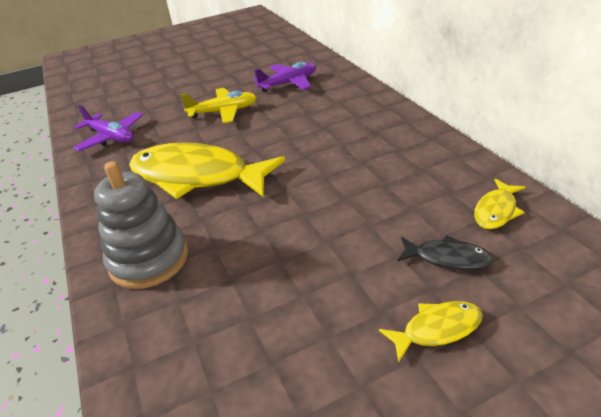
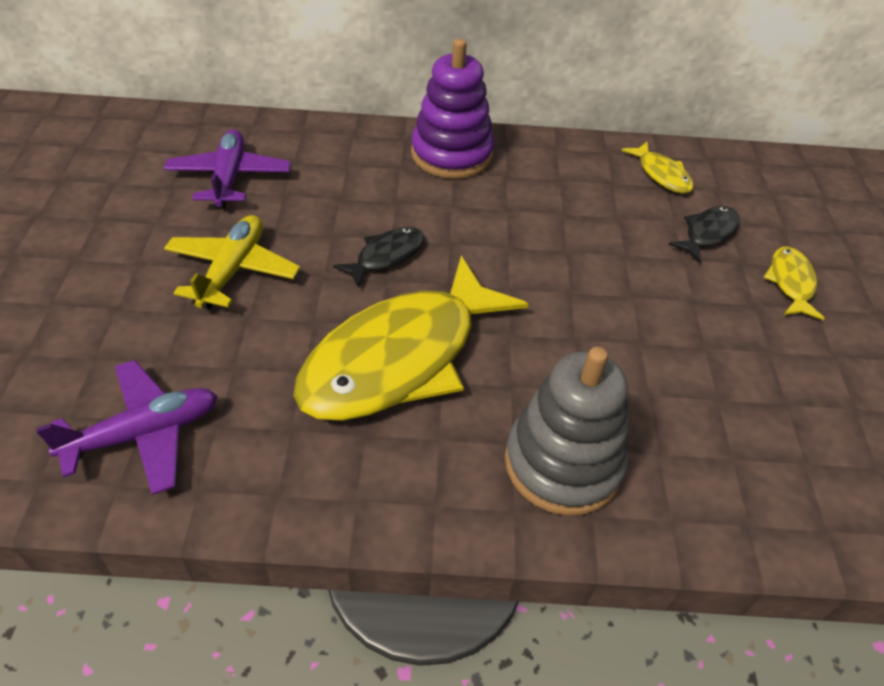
camera: 70 degrees left, 10 degrees up
none -> black fish [333,227,424,288]
none -> purple stacking toy [411,39,494,179]

